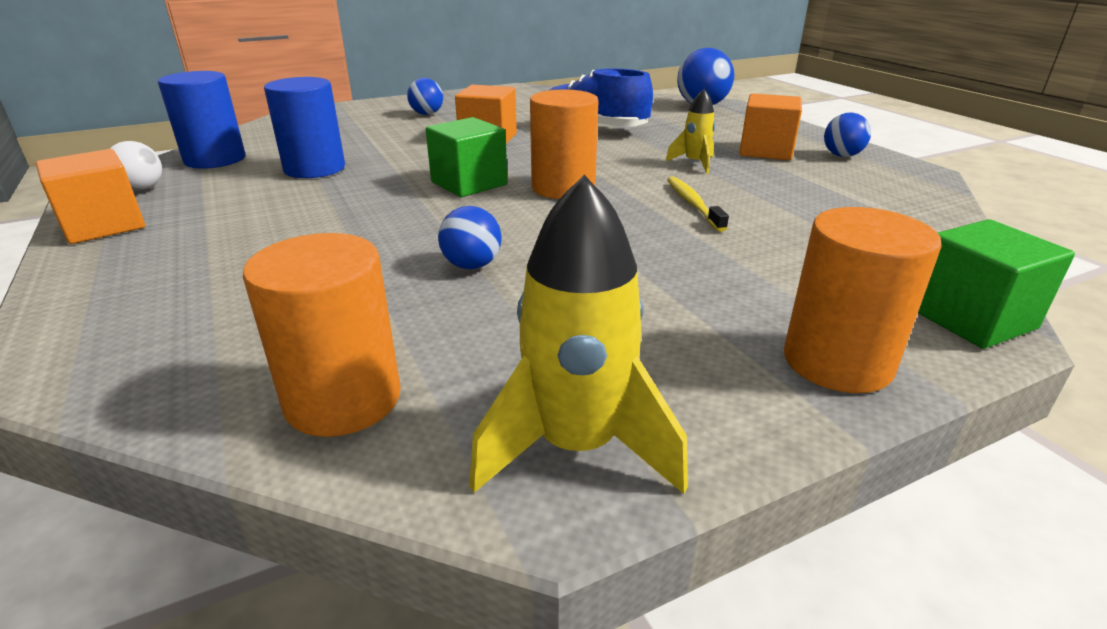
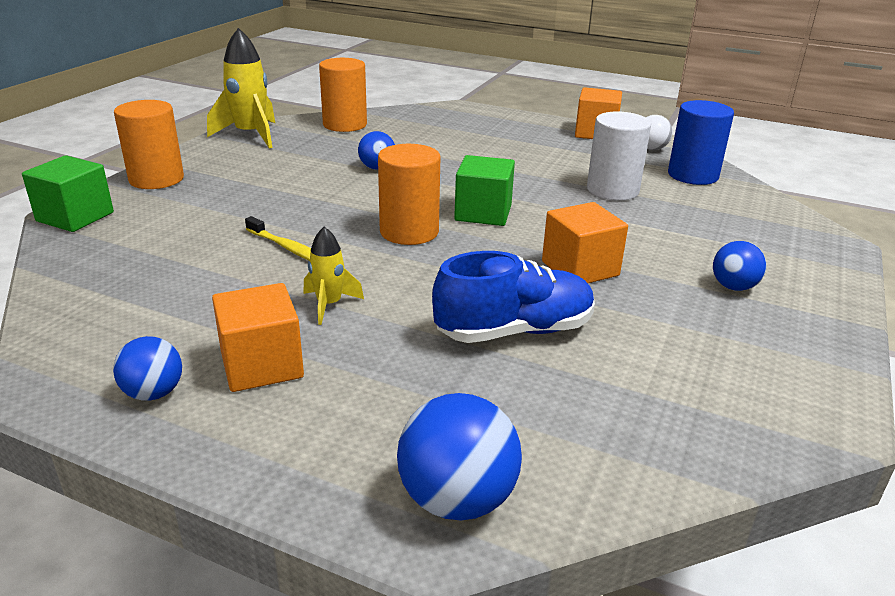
camera: 140 degrees right, 0 degrees up
blue cylinder [264,77,345,178] -> white cylinder [587,111,651,200]

